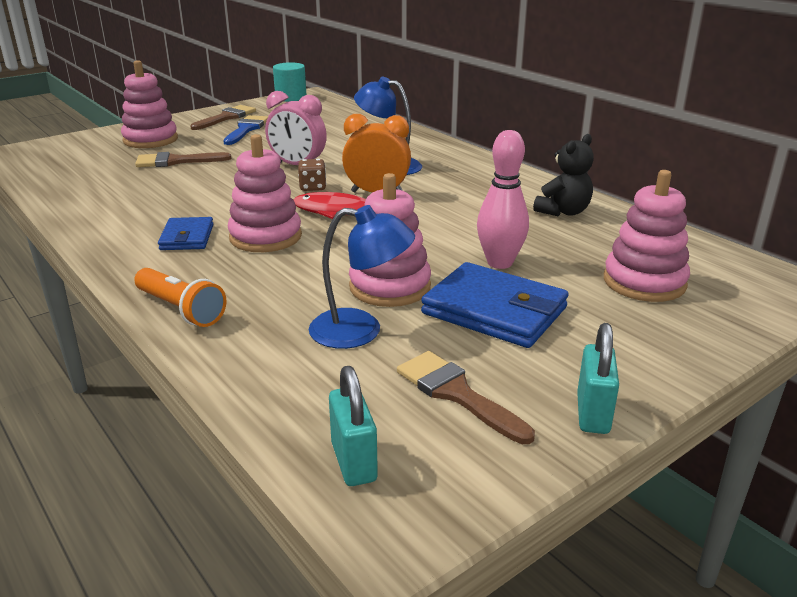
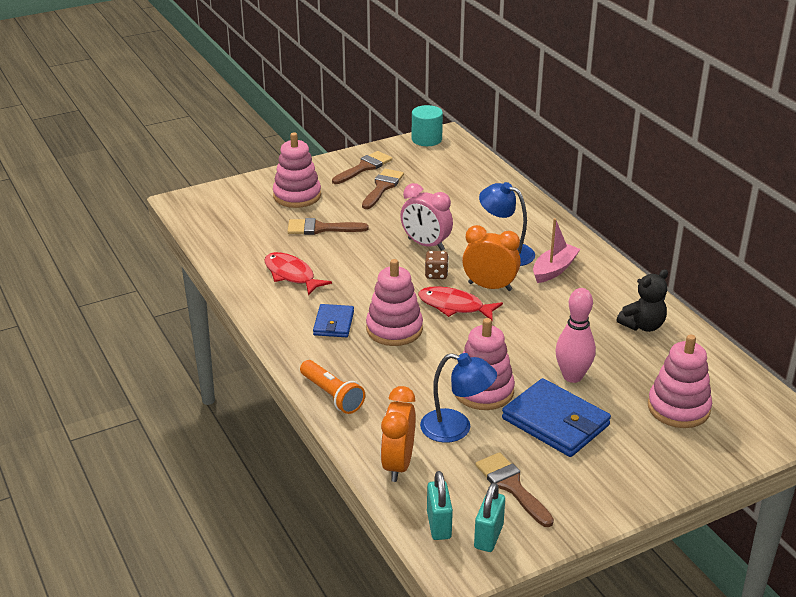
camera: 10 degrees right, 5 degrees up
blue brush [223,115,268,145] -> brown brush [362,169,404,209]
turquoise padlock [577,323,619,434] -> turquoise padlock moved to [474,482,505,552]
none -> red fish [264,252,332,296]
none -> orange clock [381,386,415,482]
none -> pink boat [533,218,580,283]

